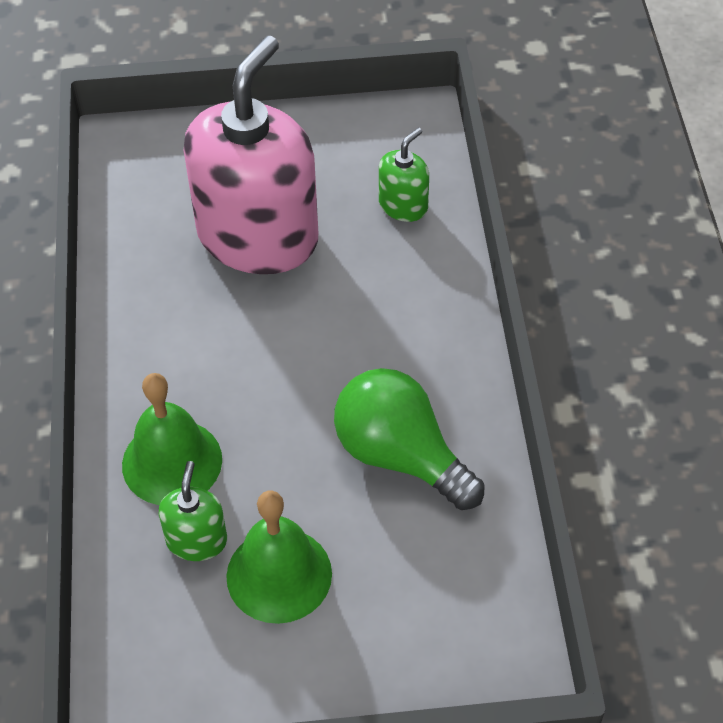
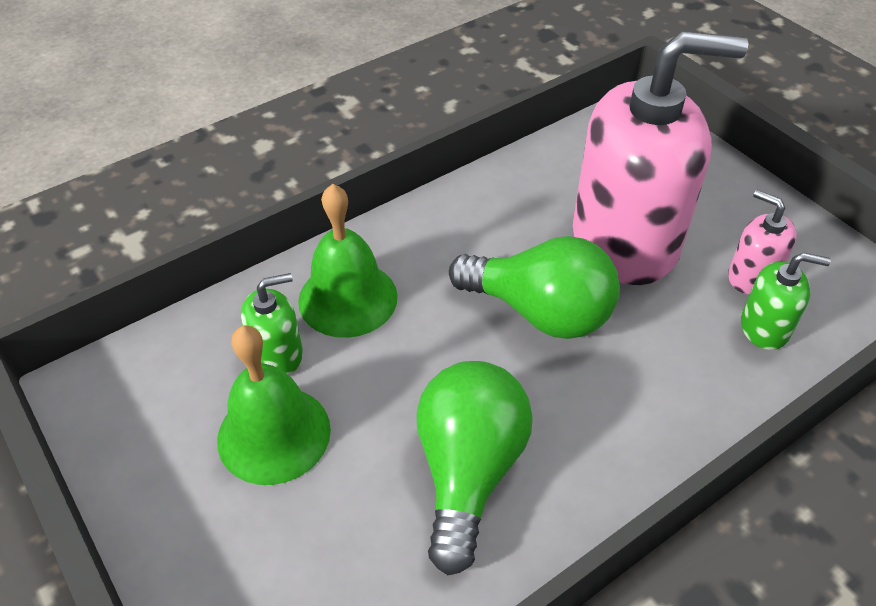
camera: 60 degrees right, 5 degrees down
none -> green light bulb [449,236,620,339]
none -> pink soap dispenser [728,190,797,295]

